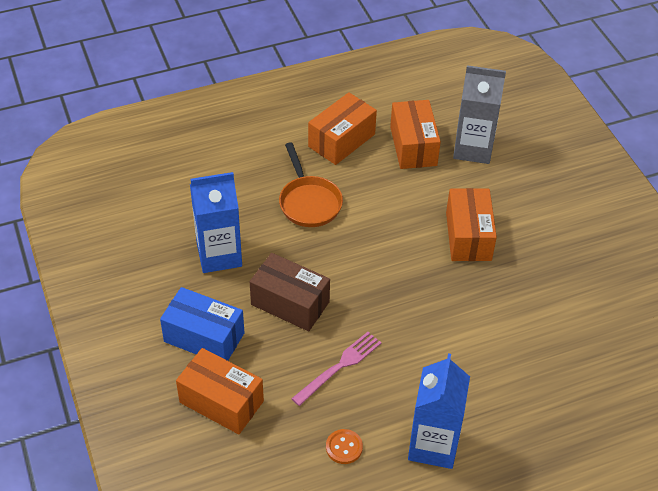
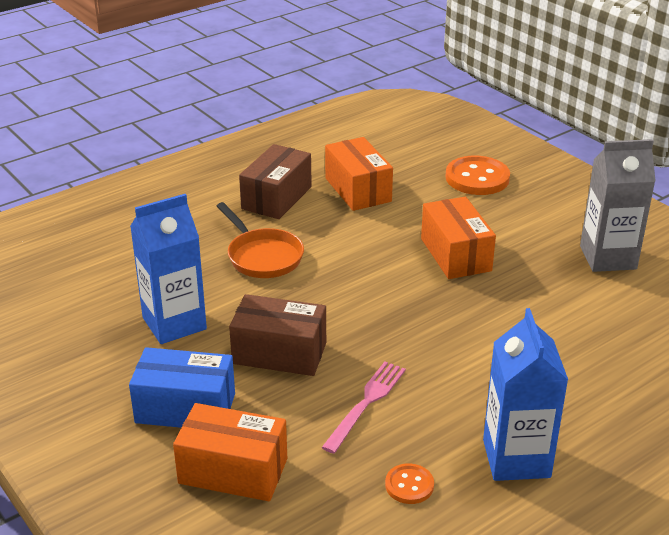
camera: 15 degrees left, 15 degrees down
orange box [308,92,377,165] -> brown box [239,144,312,219]
grey carton [453,65,506,164] -> grey carton moved to [580,139,656,272]
none -> orange button [445,156,510,195]

